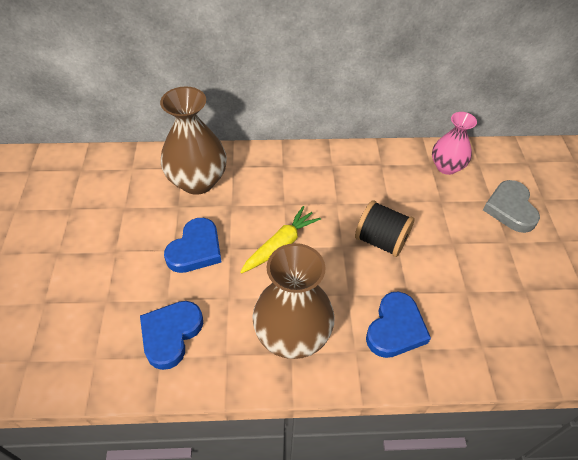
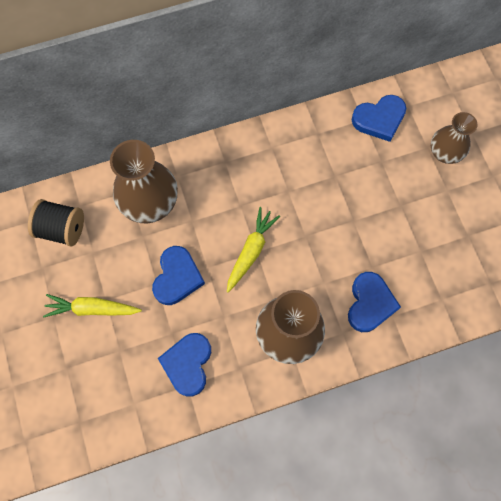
camera: 15 degrees left, 20 degrees up
black spool [355,200,415,257] -> black spool moved to [28,199,84,247]
pink vase [432,112,477,175] -> blue heart [352,95,406,142]
grey heart [483,180,540,233] -> brown vase [431,112,477,164]
none -> yellow carrot [43,294,142,317]

